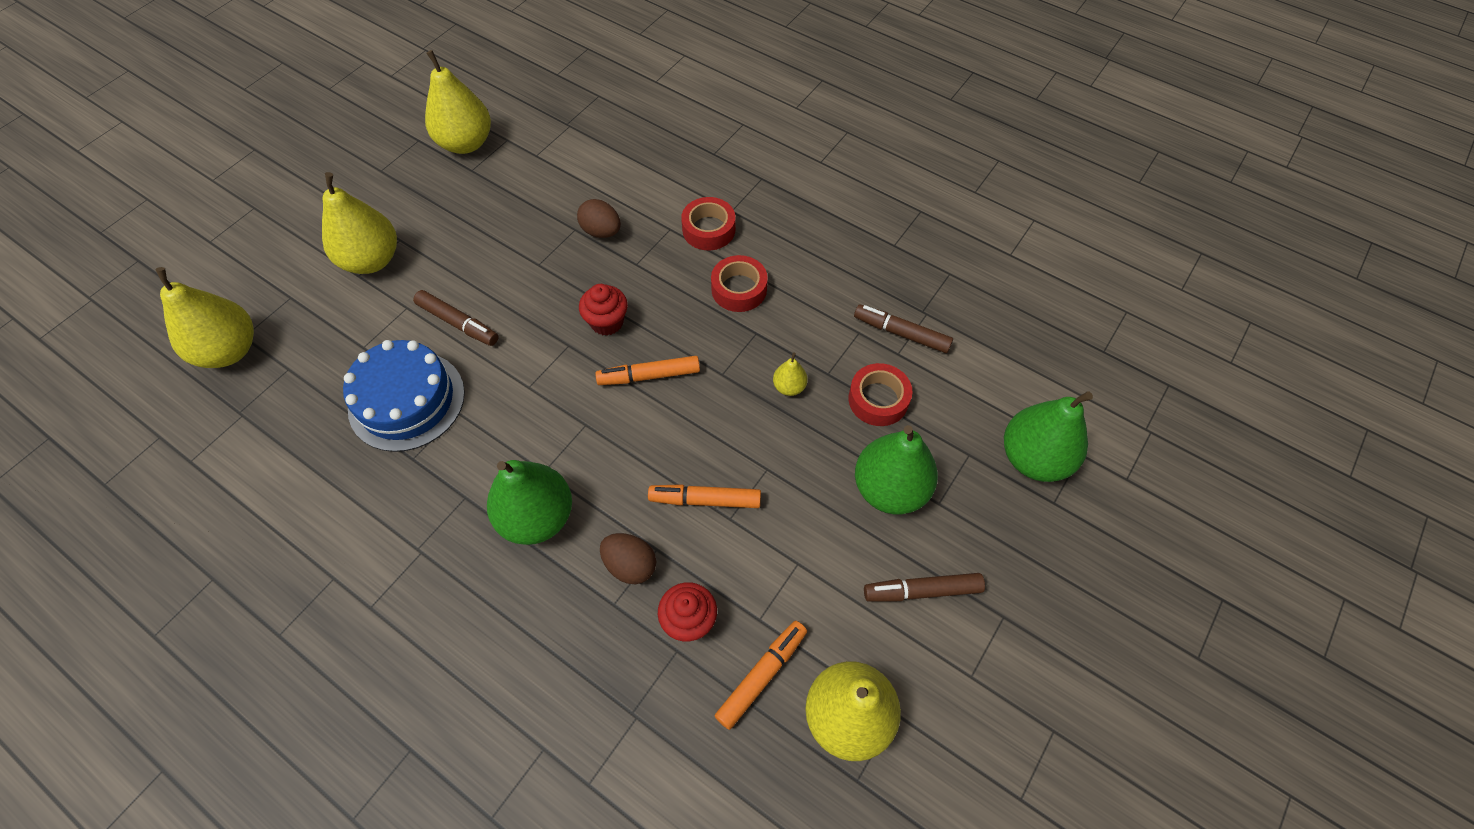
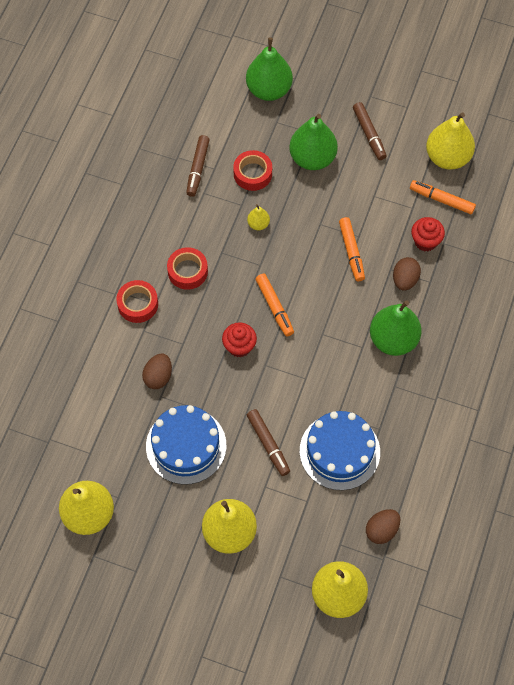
camera: 105 degrees left, 5 degrees up
brown marker [413,290,498,346] -> brown marker turned 135 degrees clockwise [247,409,290,476]
none -> blue cake [146,405,226,485]
none -> brown egg [366,509,400,544]

